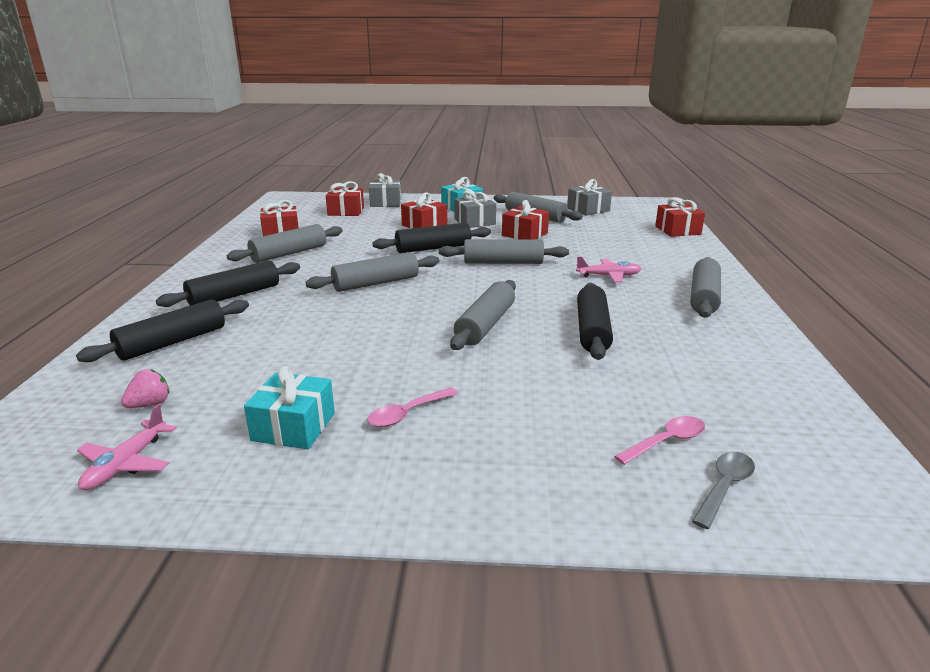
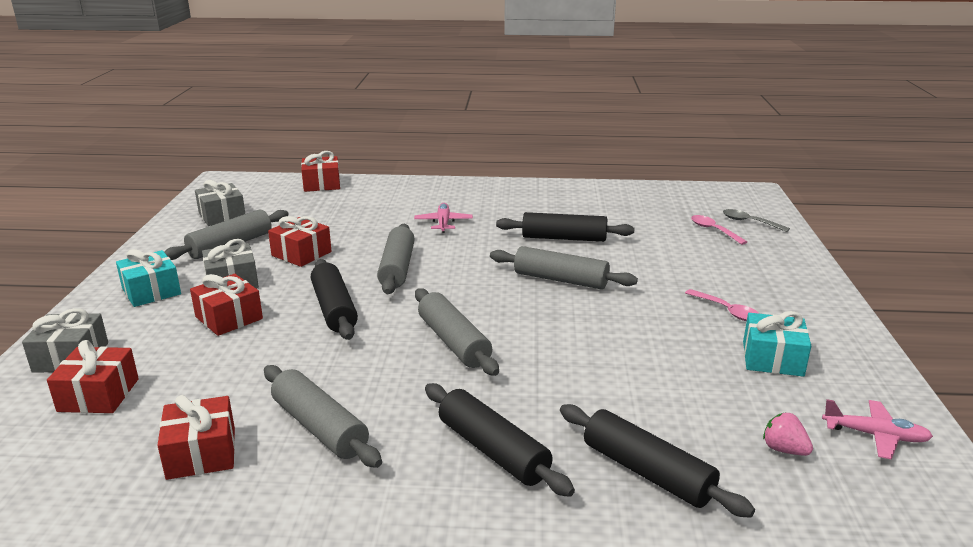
camera: 90 degrees left, 0 degrees up
grey rolling pin [690,257,721,318] -> none

